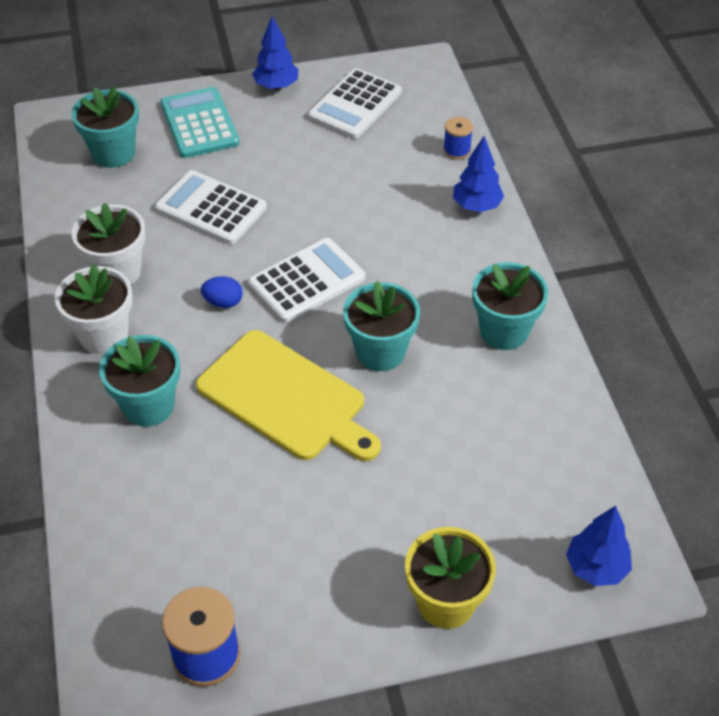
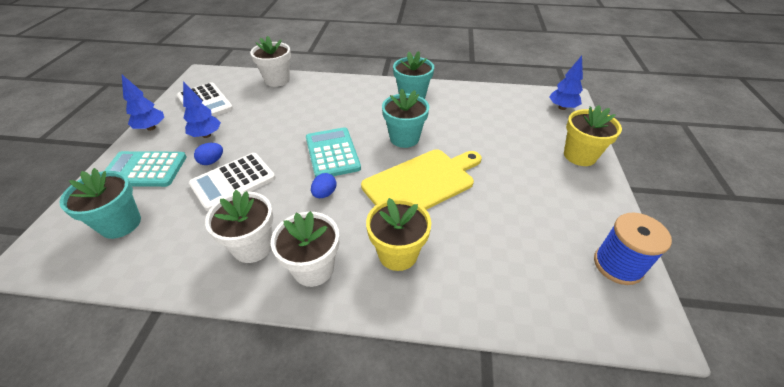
camera: 70 degrees left, 5 degrees down
turquoise flower pot [99,335,180,427] -> yellow flower pot [366,198,431,271]
white calculator [248,238,365,323] -> turquoise calculator [306,127,361,178]
blue spool [443,117,473,160] -> white flower pot [250,36,291,87]
blue tree [453,136,504,212] -> blue tree moved to [183,81,221,138]
none -> blue egg [194,143,223,165]

